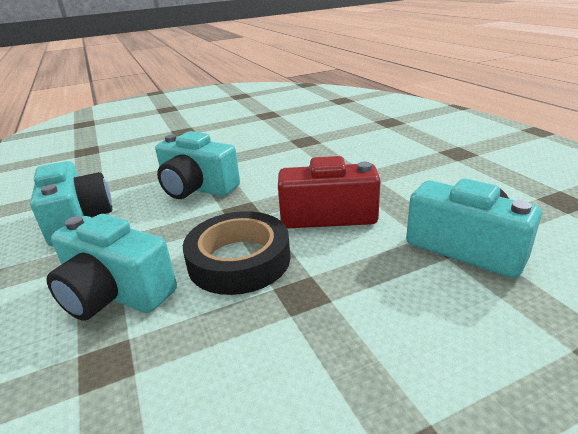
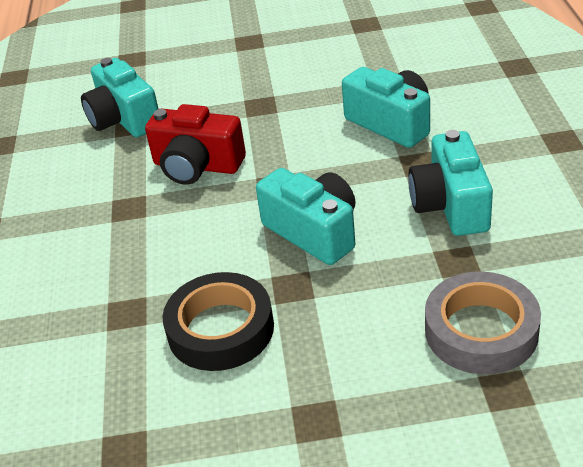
camera: 160 degrees left, 10 degrees up
black tape [183,211,290,295] -> black tape moved to [163,272,274,371]
none -> grey tape [425,271,541,374]

